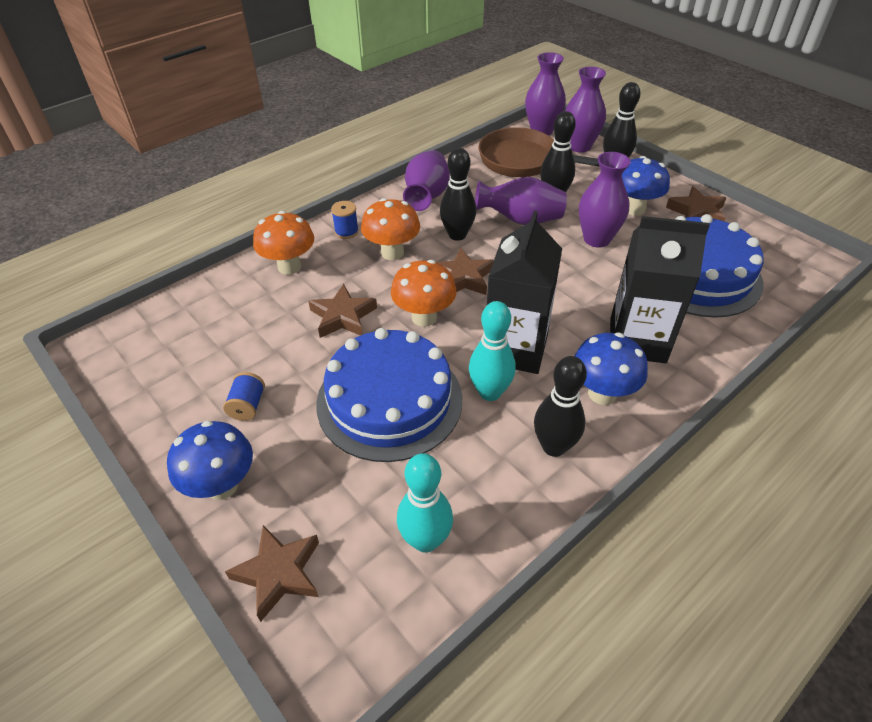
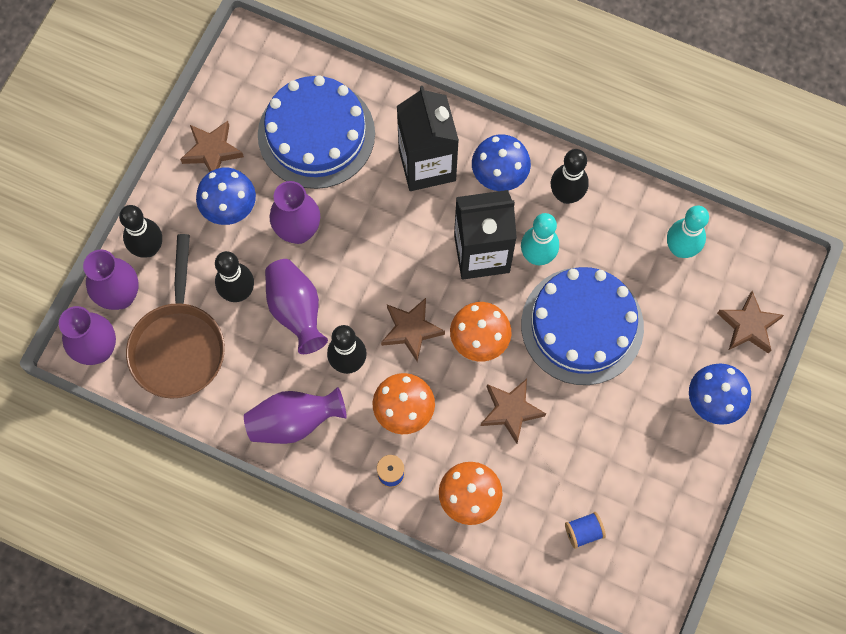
camera: 115 degrees left, 25 degrees up
blue spool [223,372,265,421] -> blue spool moved to [565,512,606,549]

